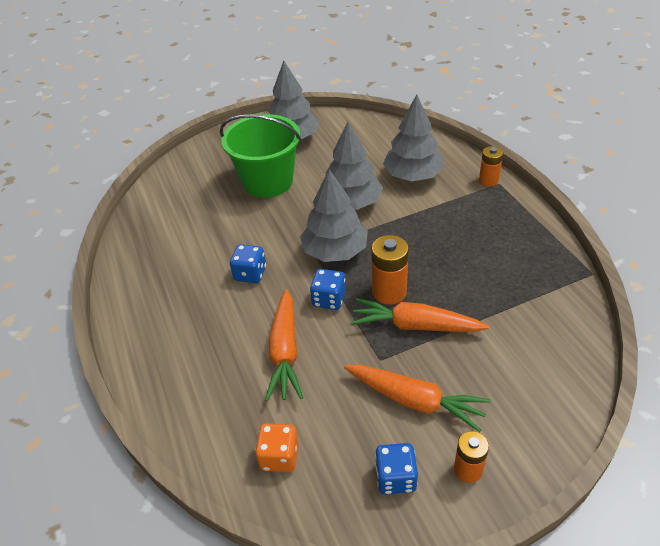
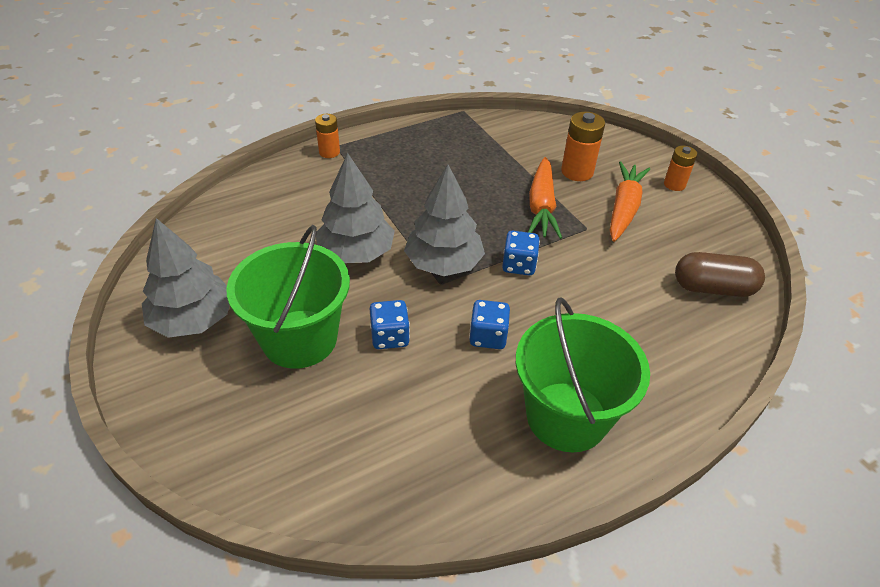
camera: 100 degrees left, 0 degrees up
orange dice [255,423,299,472] -> brown capsule [675,252,765,297]
orange carrot [265,289,303,401] -> none
orange battery [372,235,409,305] -> orange battery moved to [561,112,605,181]
blue dice [375,443,418,494] -> blue dice moved to [370,300,410,349]
grey tree [383,95,444,181] -> none
none -> green bucket [516,297,650,452]

